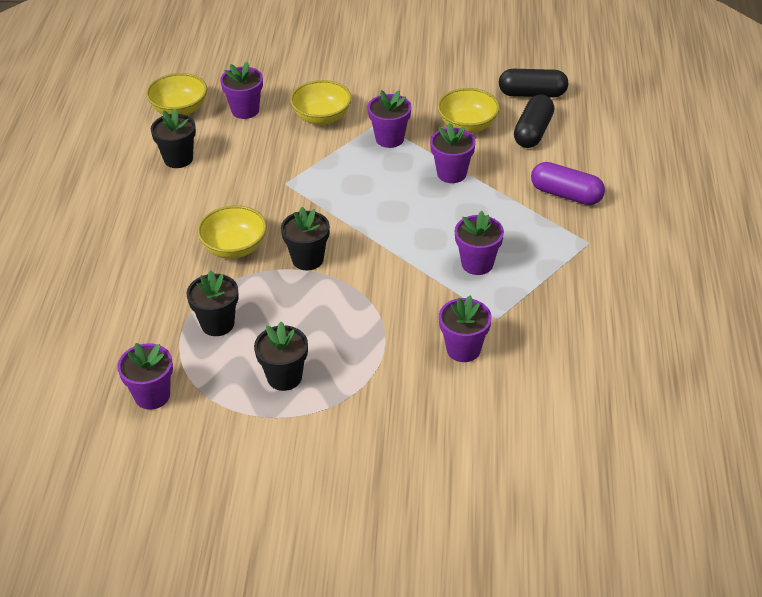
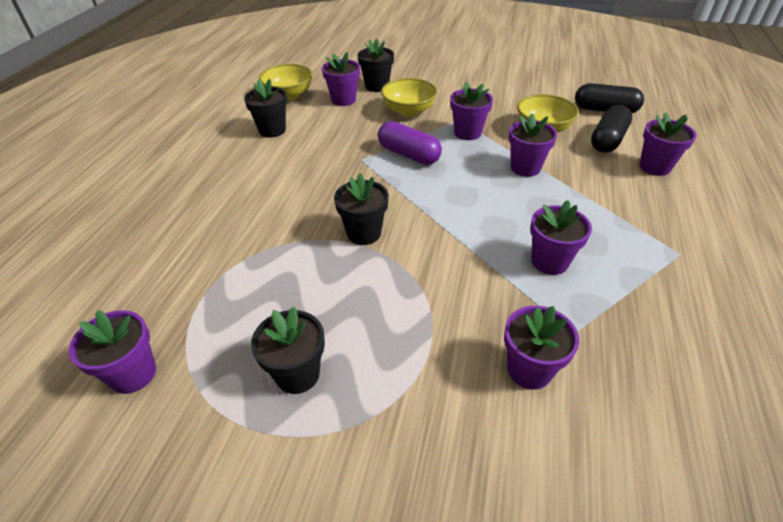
camera: 10 degrees right, 0 degrees up
black flower pot [187,270,239,336] -> black flower pot moved to [358,39,394,92]
yellow bowl [197,205,267,259] -> none
purple capsule [531,162,605,205] -> purple capsule moved to [378,121,442,165]
none -> purple flower pot [639,112,696,176]

